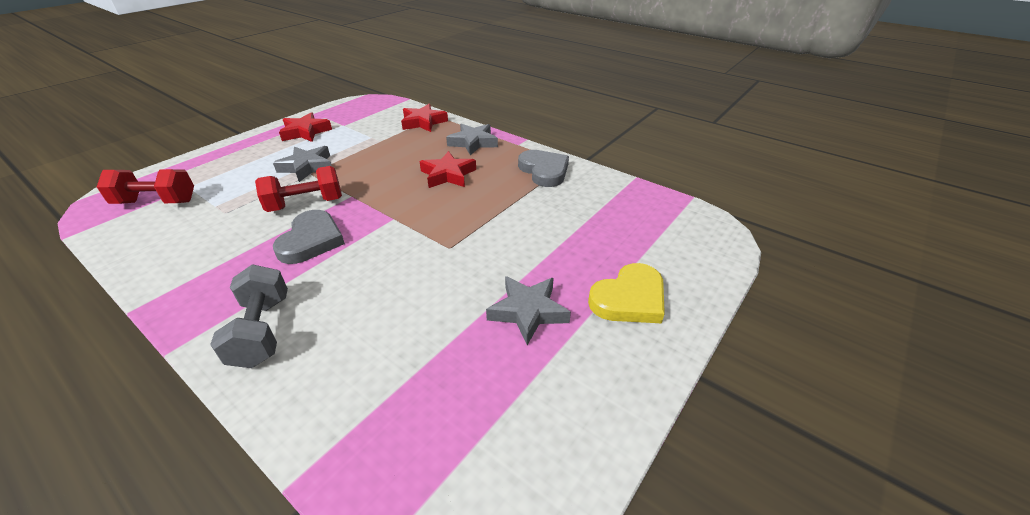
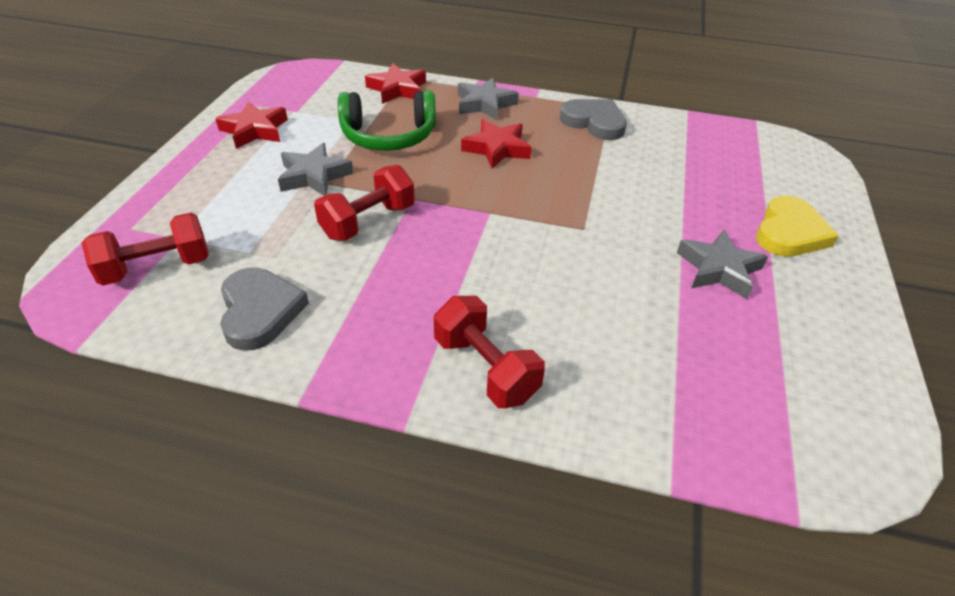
camera: 25 degrees left, 5 degrees up
grey dumbbell [210,265,288,368] -> red dumbbell [434,296,545,408]
grey heart [273,210,345,264] -> grey heart moved to [220,268,309,351]
none -> green headphones [338,90,436,151]

